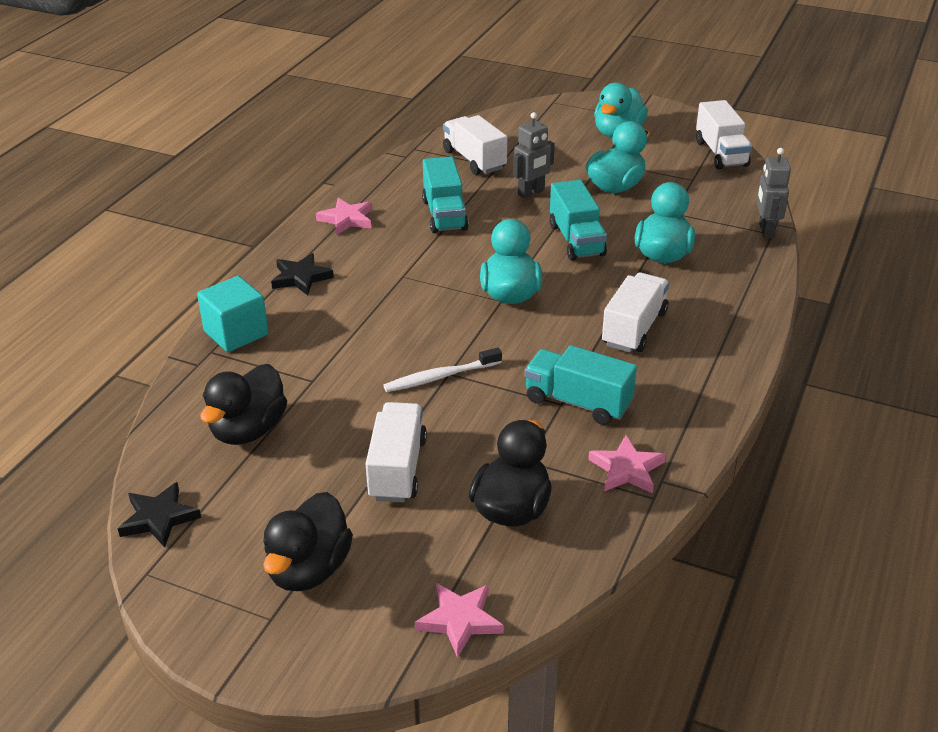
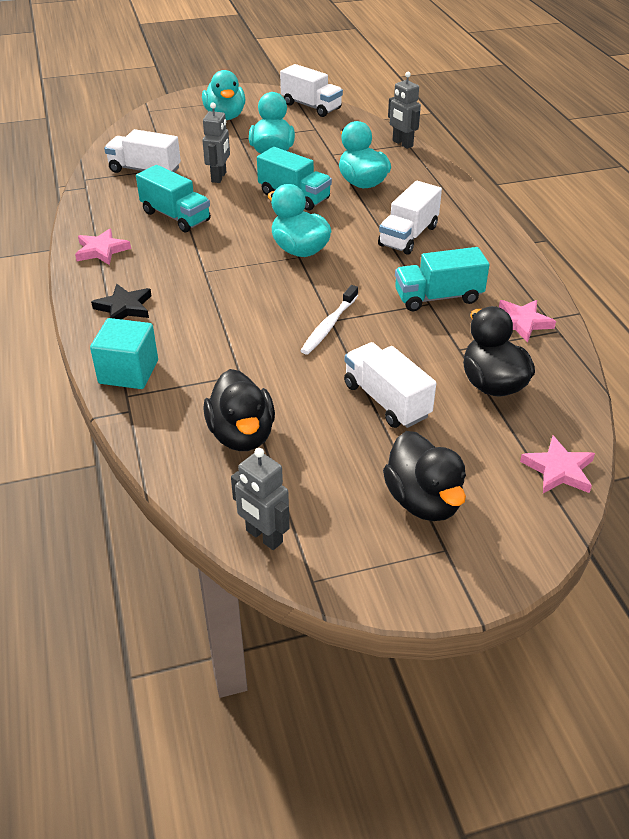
camera: 40 degrees left, 5 degrees up
black star [118,482,201,547] -> grey robot [231,448,290,550]
white truck [602,273,669,353] -> white truck turned 135 degrees counterclockwise [378,181,442,255]

